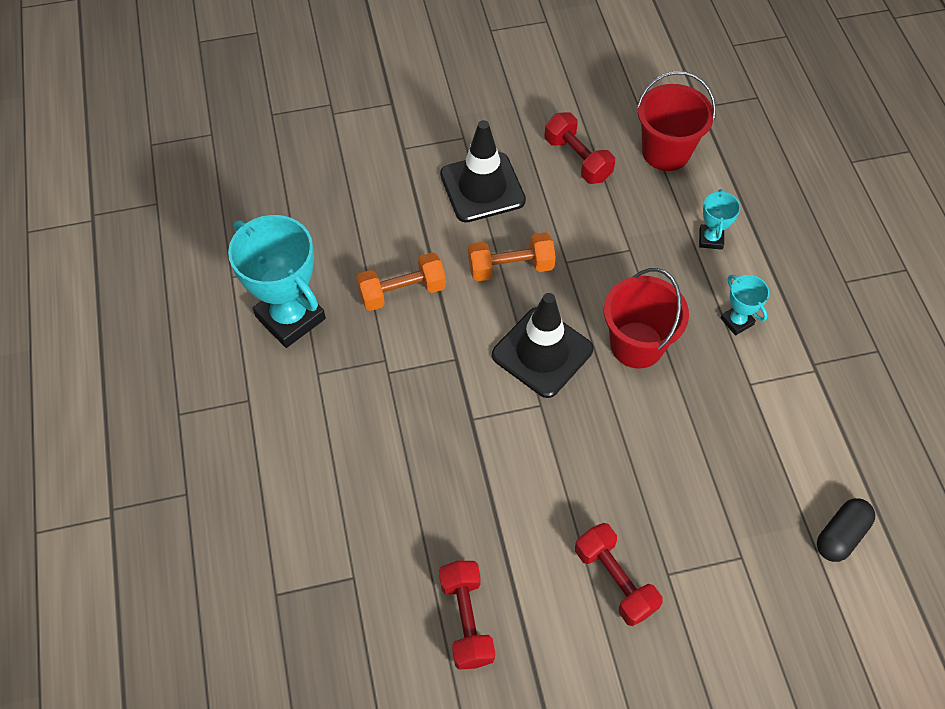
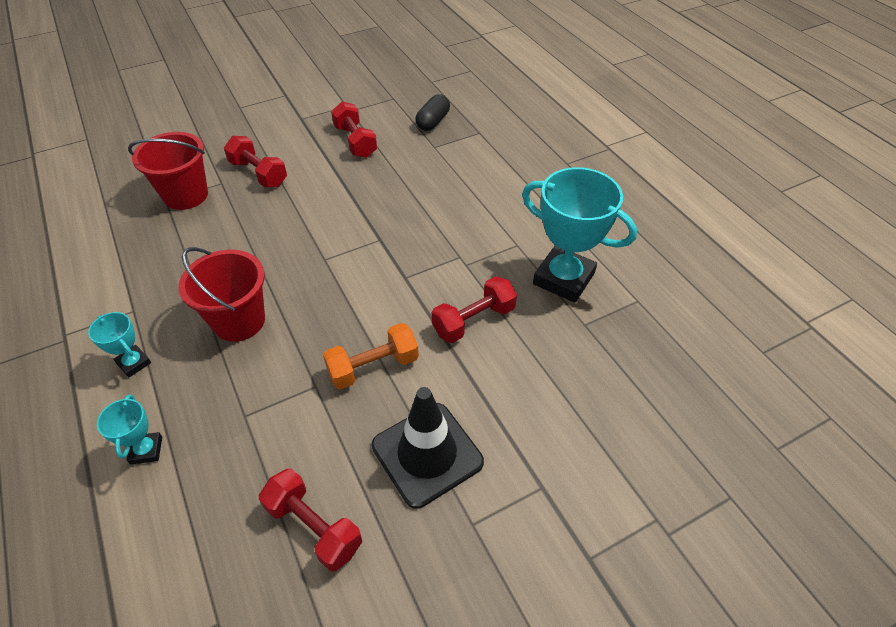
camera: 165 degrees right, 10 degrees down
orange dumbbell [356,252,446,311] -> red dumbbell [432,276,517,343]
black traffic cone [492,293,593,398] -> none
red bucket [637,71,716,171] -> red bucket moved to [128,132,208,210]
black capsule [817,498,875,562] -> black capsule moved to [415,94,450,131]

